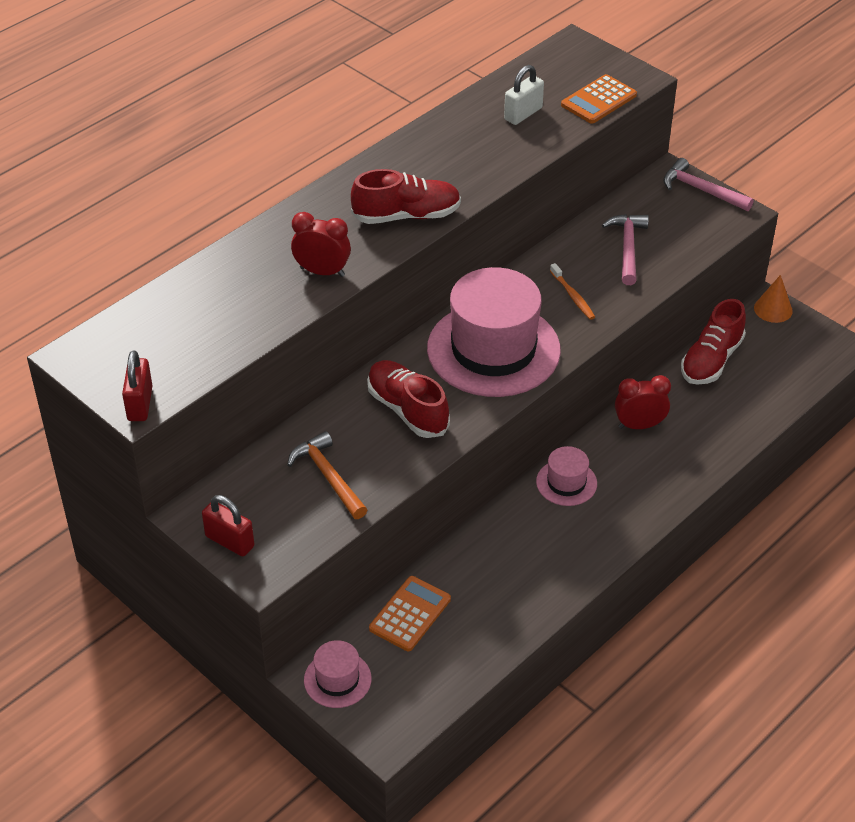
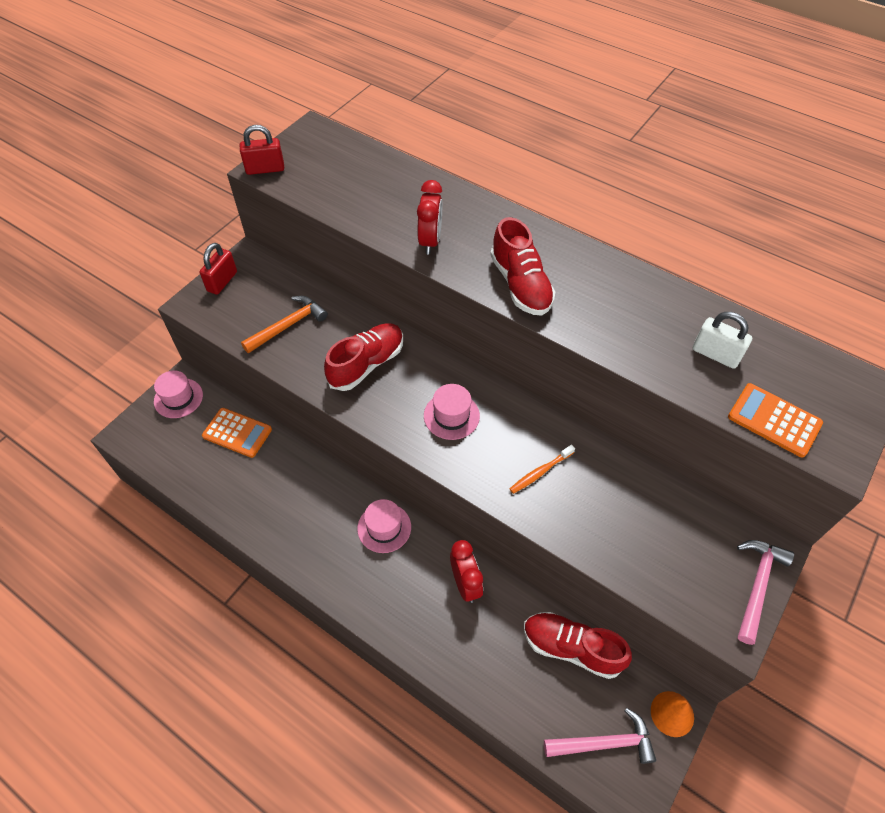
camera: 80 degrees right, 10 degrees up
pink hat [427,267,561,397] -> pink hat [424,384,480,440], size x0.46
pink hammer [602,214,649,285] -> pink hammer moved to [544,708,656,764]

